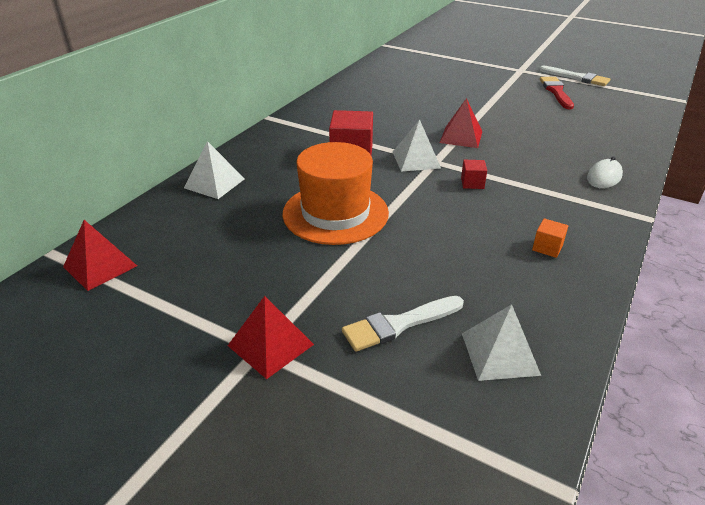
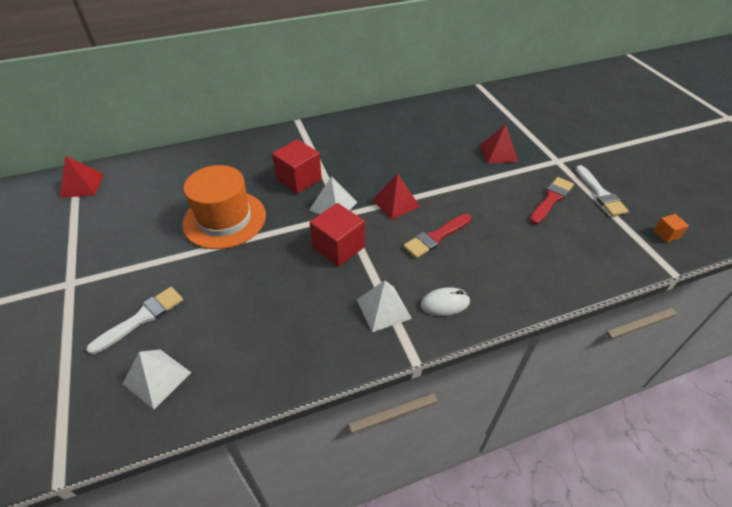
camera: 40 degrees right, 10 degrees up
white pyramid [184,141,245,199] -> white pyramid moved to [356,280,412,332]
red pyramid [228,296,314,379] -> red pyramid moved to [479,124,518,164]
white brush [342,296,464,352] -> white brush turned 120 degrees clockwise [86,287,183,354]
red cube [461,160,487,189] -> red cube [310,203,365,267], size x2.02
orange cube [532,218,568,258] -> orange cube moved to [653,214,689,243]
none -> red brush [403,214,471,258]

